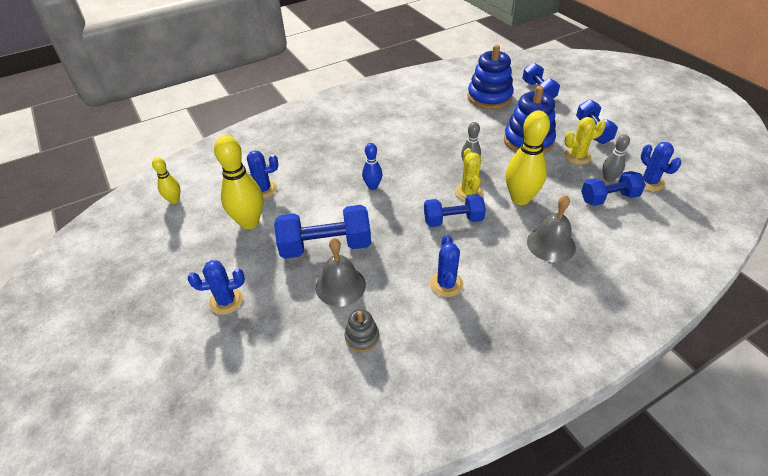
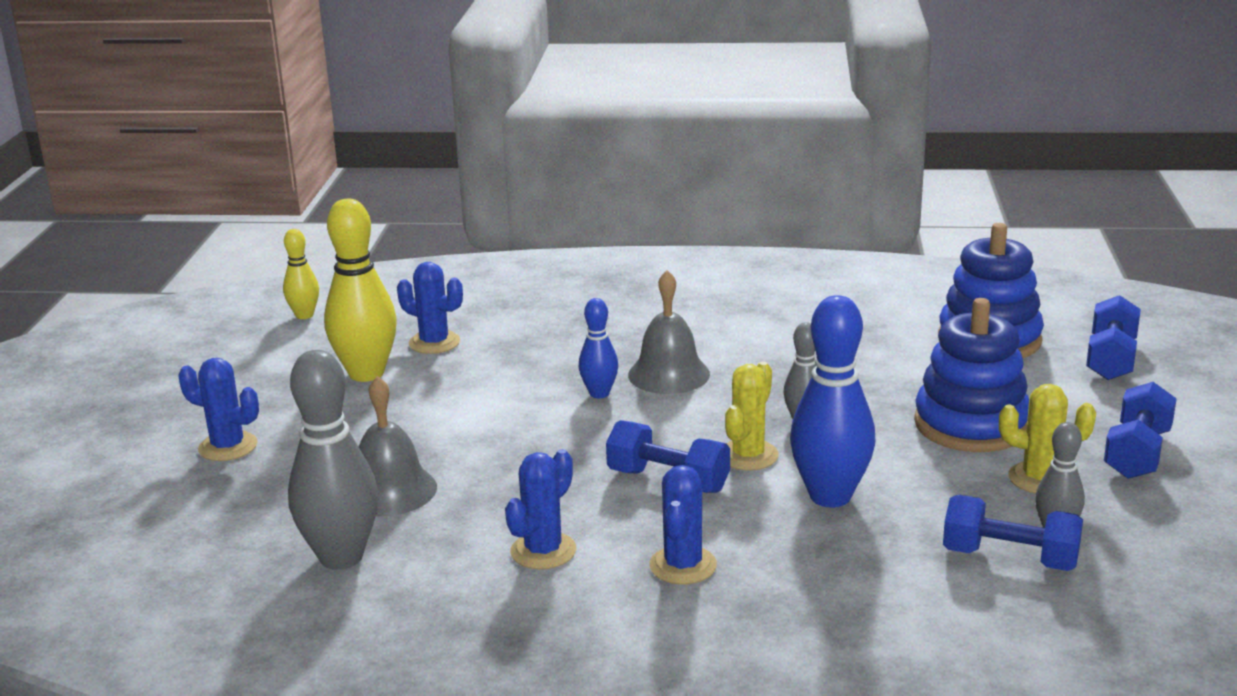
camera: 35 degrees right, 20 degrees down
blue dumbbell [274,205,371,259] -> none
grey stacking toy [345,309,379,352] -> grey bowling pin [288,350,378,569]
yellow bowling pin [506,111,550,205] -> blue bowling pin [790,295,875,508]
grey bell [527,195,576,262] -> grey bell moved to [628,270,710,394]
blue cactus [641,142,682,191] -> blue cactus moved to [649,465,717,585]

